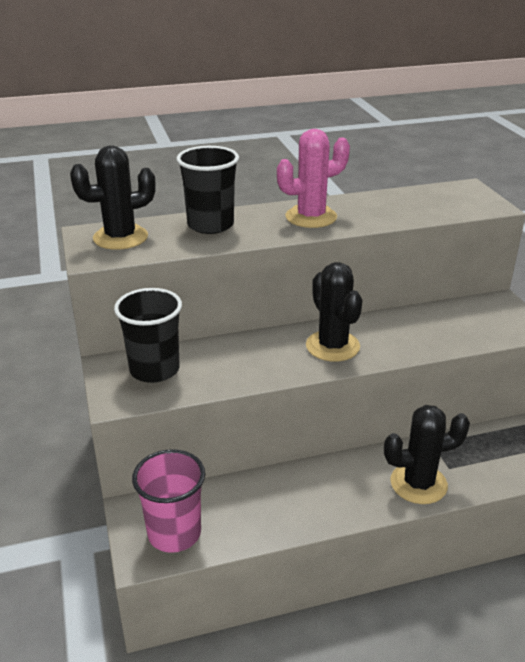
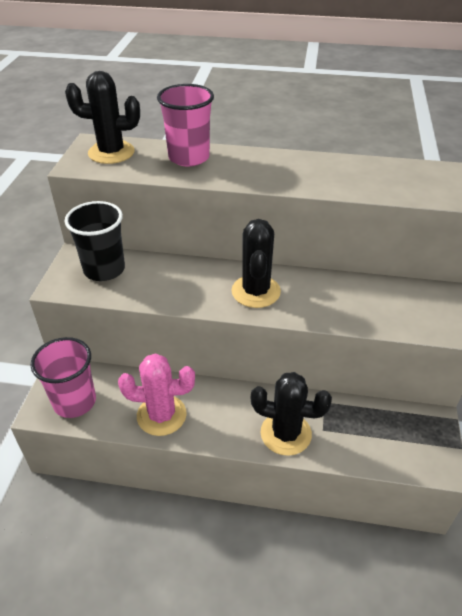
camera: 25 degrees right, 10 degrees up
black cup [176,146,239,234] -> pink cup [157,84,214,166]
pink cactus [277,129,350,228] -> pink cactus moved to [118,353,195,436]

